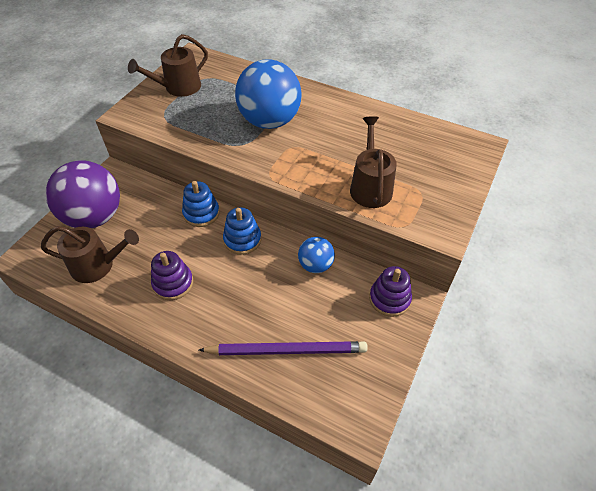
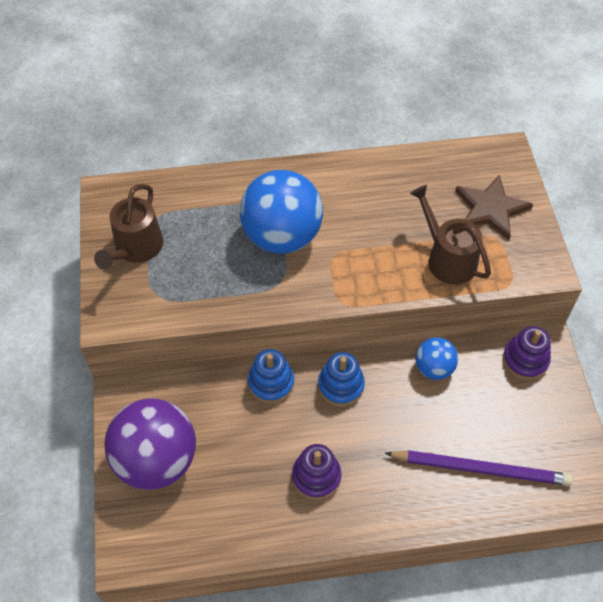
camera: 35 degrees left, 5 degrees up
brown watering can [41,226,139,283] -> none
purple pencil [199,341,368,355] -> purple pencil turned 45 degrees clockwise [385,450,573,486]
none -> brown star [455,174,533,240]

